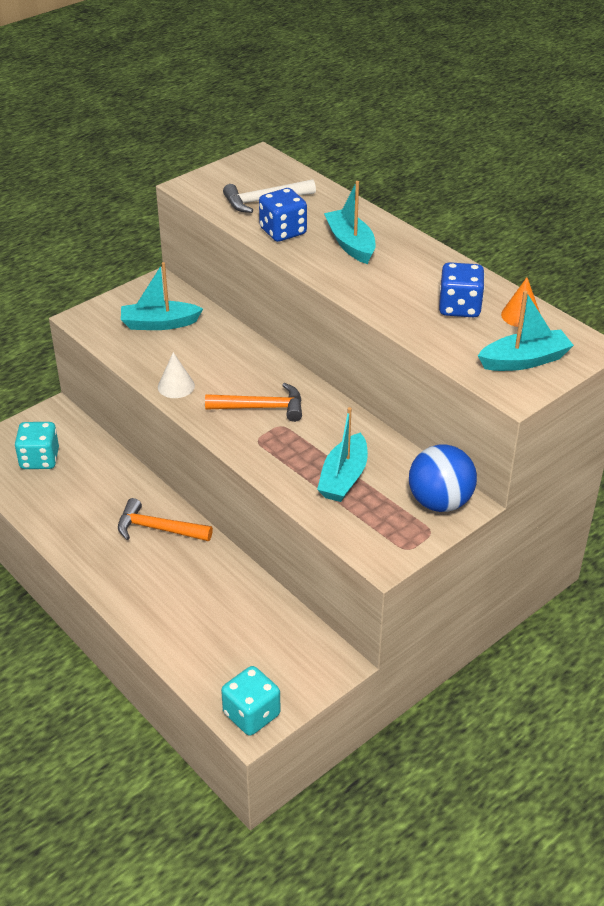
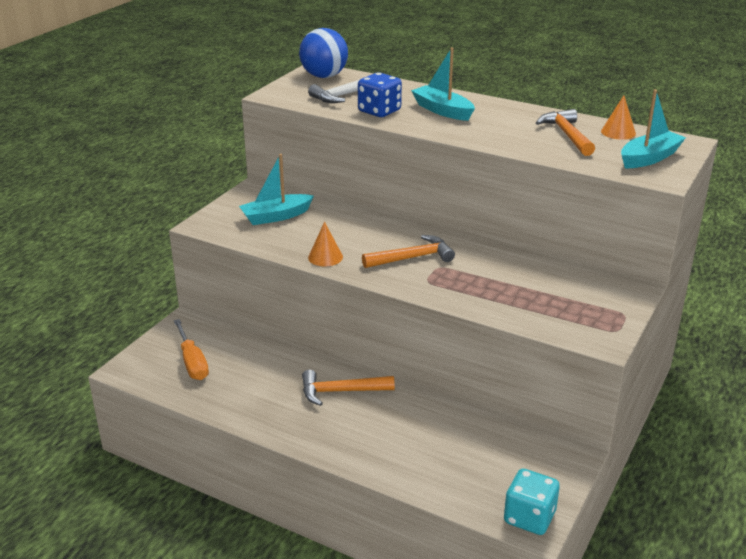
camera: 20 degrees left, 10 degrees down
turquoise dice [15,422,59,469] -> orange screwdriver [174,319,209,380]
white cone [158,352,195,398] -> orange cone [308,222,343,266]
turquoise boat [317,407,368,502] -> none
blue ball [409,444,477,512] -> blue ball moved to [299,28,348,78]
blue dice [439,262,485,317] -> orange hammer [536,109,595,156]

